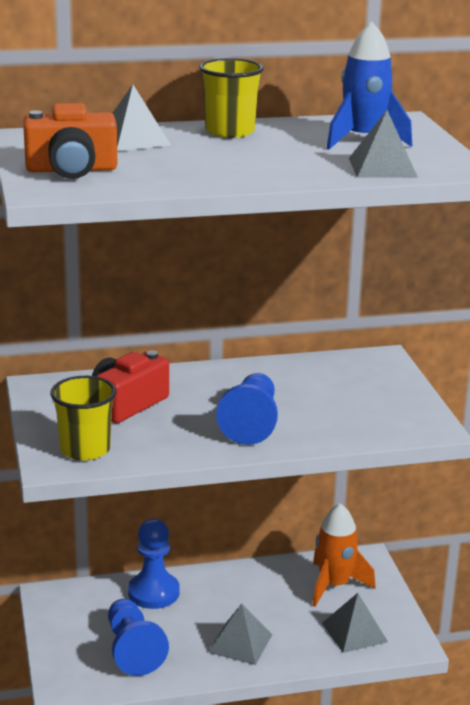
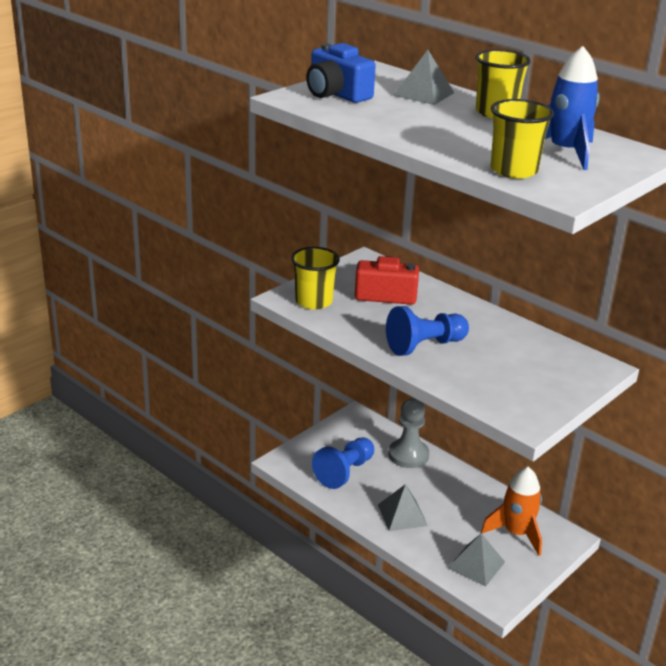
camera: 55 degrees right, 5 degrees up
orange camera [23,103,117,179] -> blue camera [306,43,376,103]
blue pawn [128,519,180,609] -> grey pawn [389,398,429,468]
grey pyramid [349,110,418,178] -> yellow cup [491,99,554,179]

